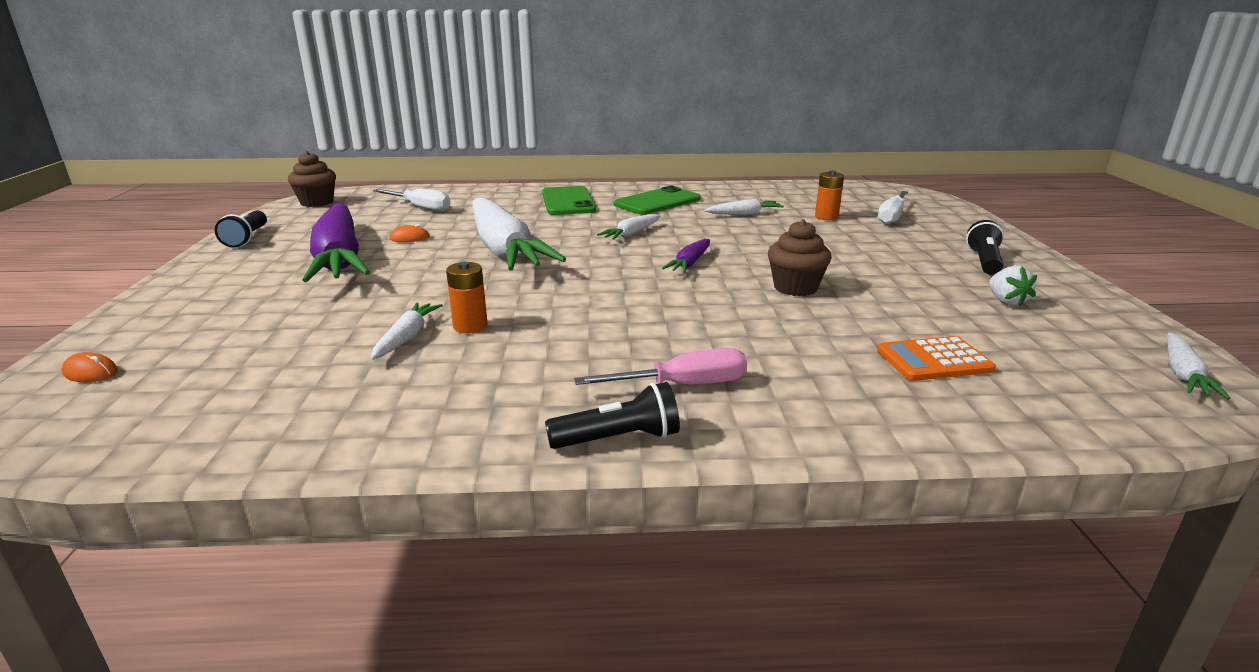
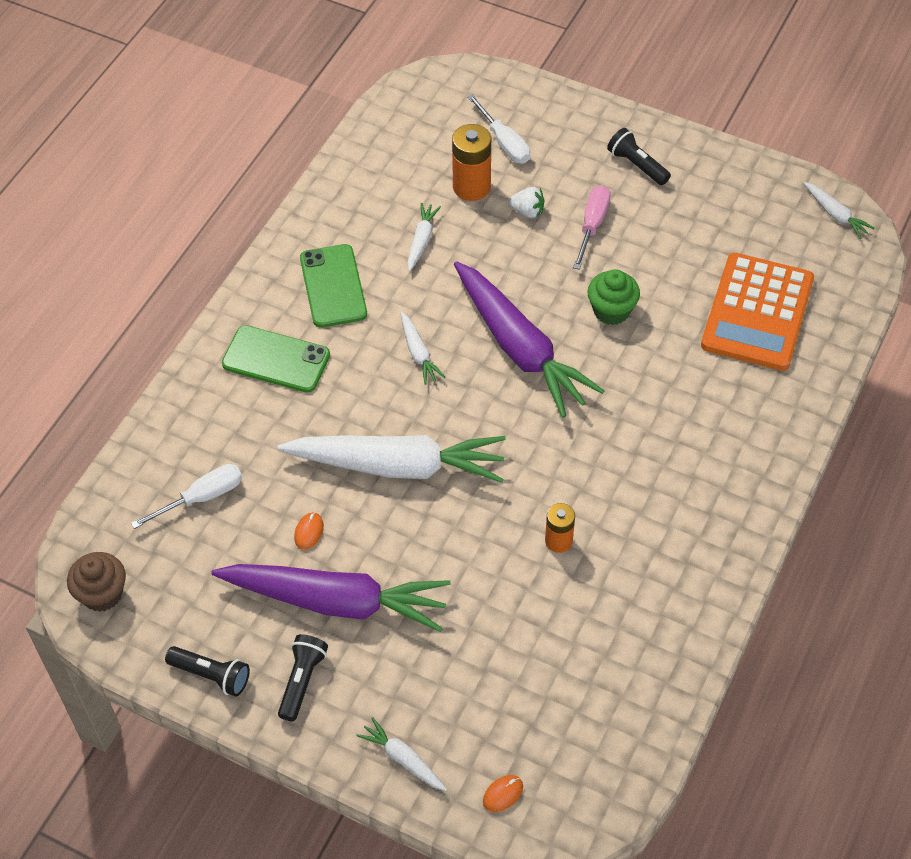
camera: 60 degrees left, 30 degrees up
white carrot [371,302,443,360] -> white carrot moved to [356,717,447,791]
black flashlight [545,382,680,449] -> black flashlight moved to [278,634,328,721]
pink screwdriver [574,348,747,385] -> pink screwdriver moved to [573,185,611,270]
purple carrot [662,239,710,273] -> purple carrot [454,261,604,418], size x2.34
brown cupcake [768,220,832,296] -> green cupcake [587,269,640,325]
orange battery [815,171,844,220] -> orange battery [452,124,491,201], size x1.59
orange calculator [877,336,996,381] -> orange calculator [701,253,814,371], size x1.94
white strawberry [989,266,1037,307] -> white strawberry moved to [508,187,544,218]

